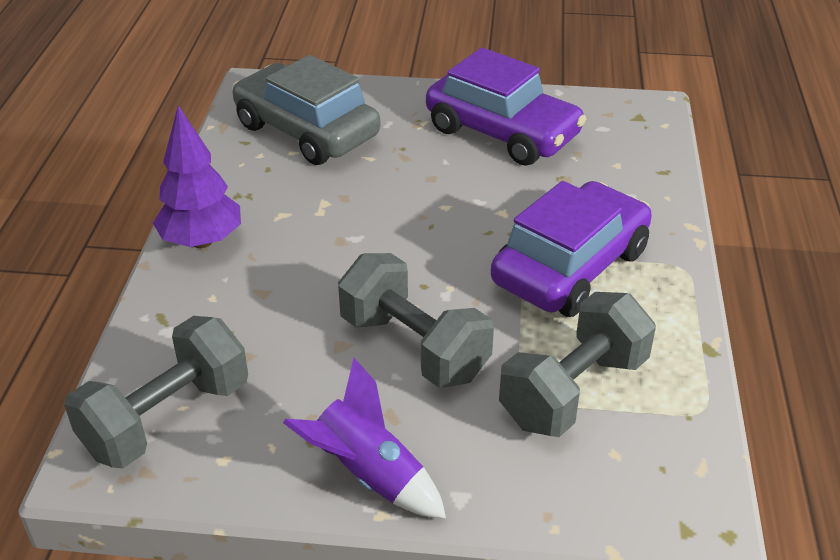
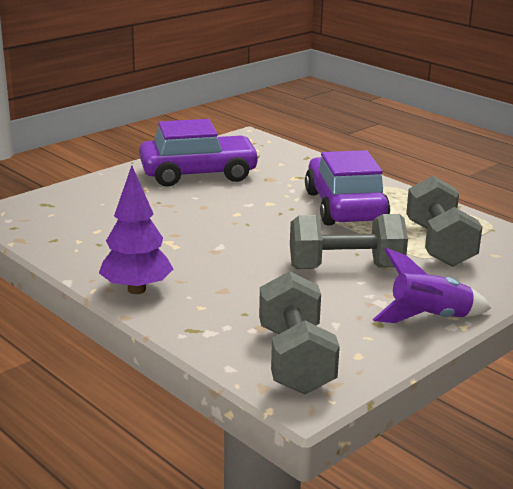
camera: 50 degrees left, 15 degrees down
grey car [232,55,380,165] -> none

